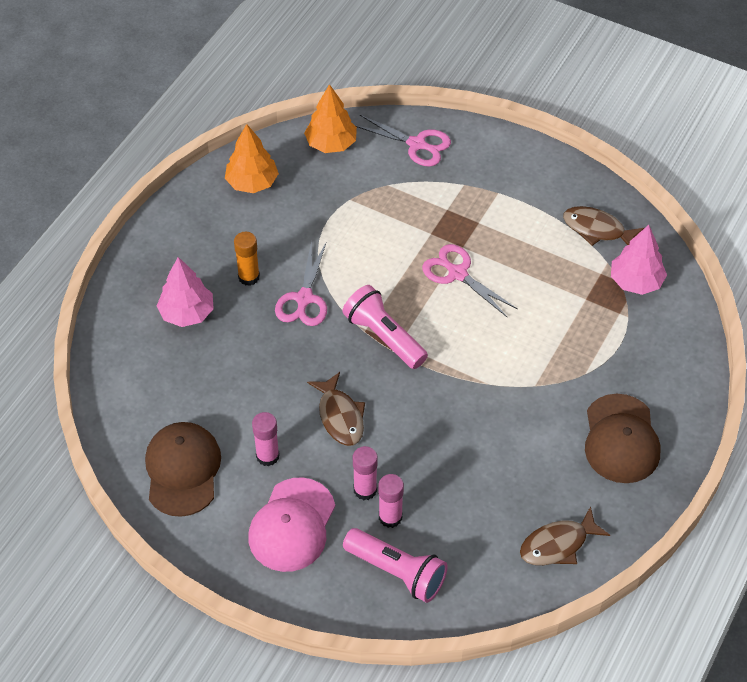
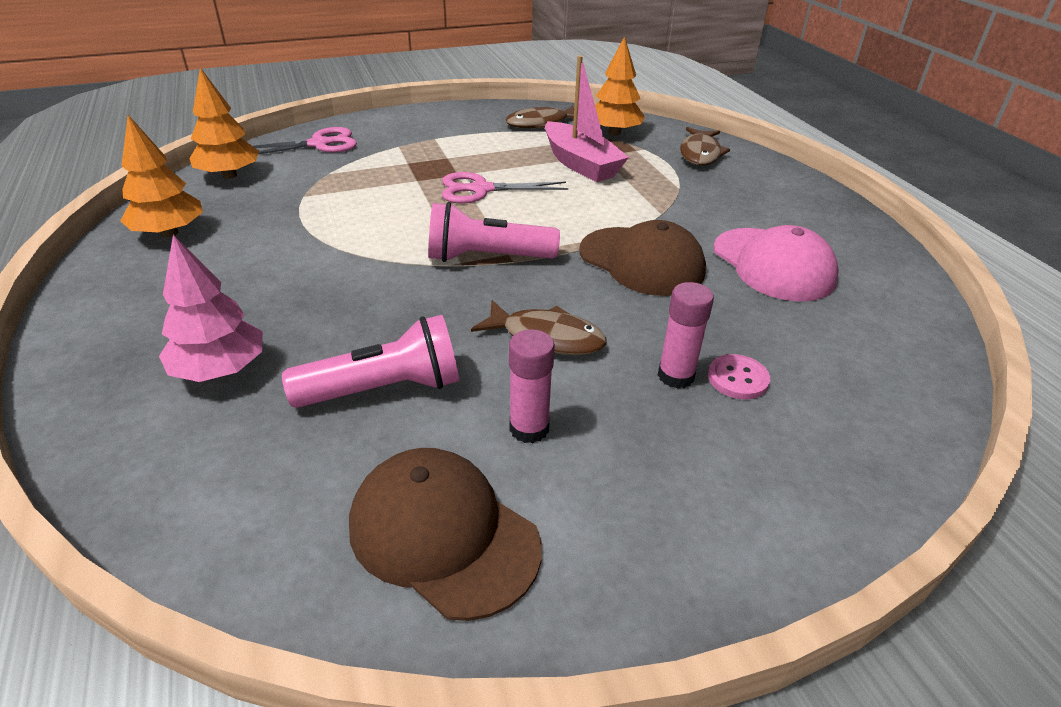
camera: 50 degrees left, 15 degrees down
orange glue stick [234,232,260,286] -> none
pink cap [248,477,335,572] -> pink cap moved to [713,225,839,301]
pink scissors [275,241,327,326] -> none
pink flashlight [343,528,448,603] -> pink flashlight moved to [282,315,459,408]
pink glue stick [378,474,404,528] -> pink button [708,354,770,399]
brown fish [520,506,610,565] -> brown fish moved to [680,127,730,165]
brown cap [585,394,660,483] -> brown cap moved to [580,220,706,296]
pink tree [611,225,667,295] -> orange tree [595,36,645,135]
none -> pink boat [545,56,629,182]

